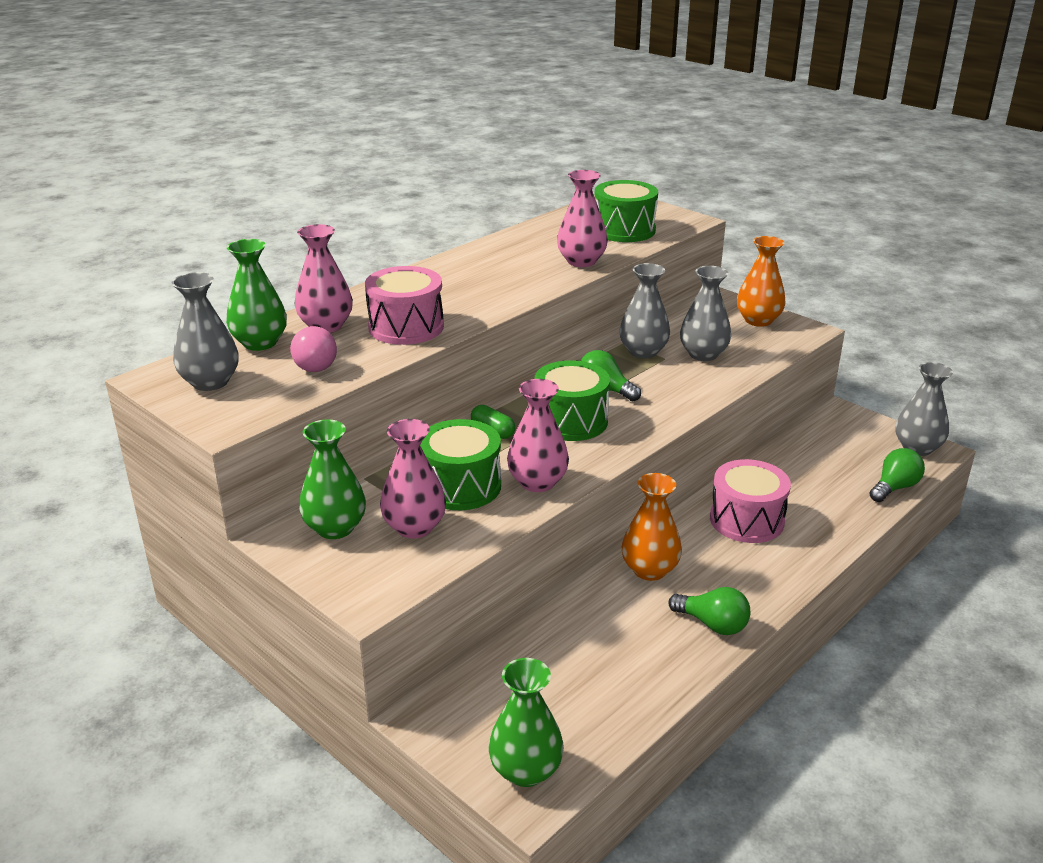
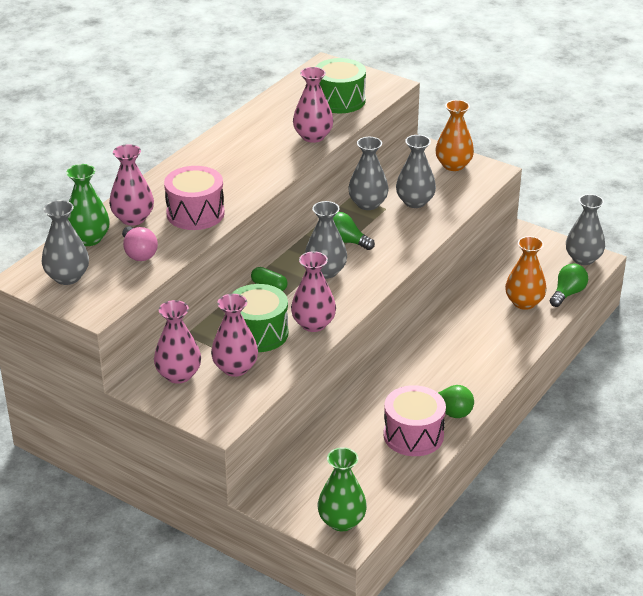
camera: 10 degrees left, 5 degrees up
green vase [299,420,366,539] -> pink vase [154,300,201,384]
green drum [534,360,610,441] -> grey vase [305,201,347,279]
orange vase [622,473,682,581] -> orange vase moved to [505,236,547,310]
pink drum [710,459,791,543] -> pink drum moved to [383,385,446,456]

